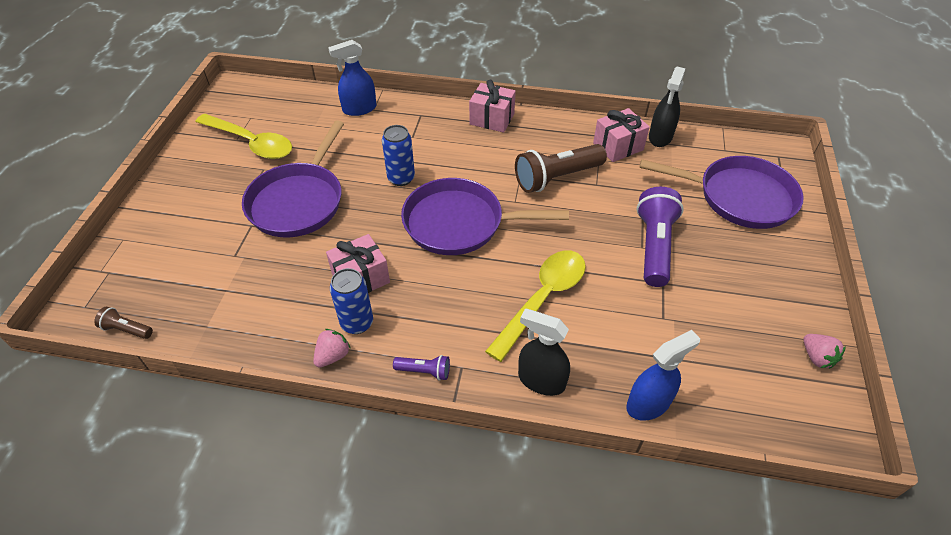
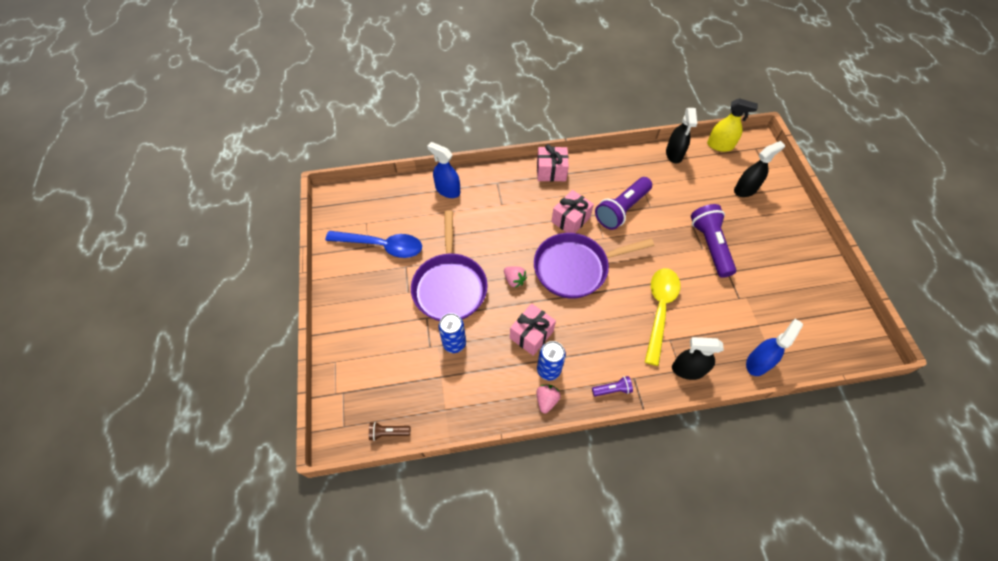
camera: 20 degrees left, 10 degrees up
yellow spoon [195,114,292,159] -> blue spoon [325,231,422,258]
blue spray bottle [328,40,376,116] -> blue spray bottle turned 75 degrees clockwise [427,142,460,198]
blue can [382,125,415,186] -> blue can moved to [438,313,466,353]
brown flashlight [515,144,607,193] -> purple flashlight [595,177,652,230]
pink gift [593,108,650,162] -> pink gift moved to [551,190,594,233]
purple pan [640,156,804,229] -> black spray bottle [734,141,785,197]
pink strawberry [803,334,846,369] -> pink strawberry moved to [504,266,527,288]
none -> yellow spray bottle [707,98,758,152]

